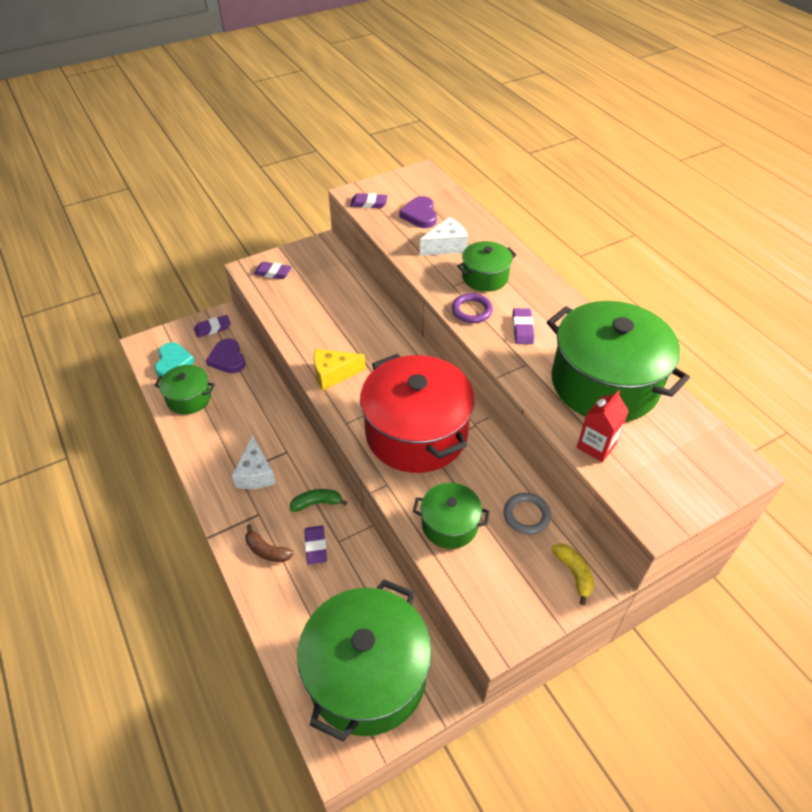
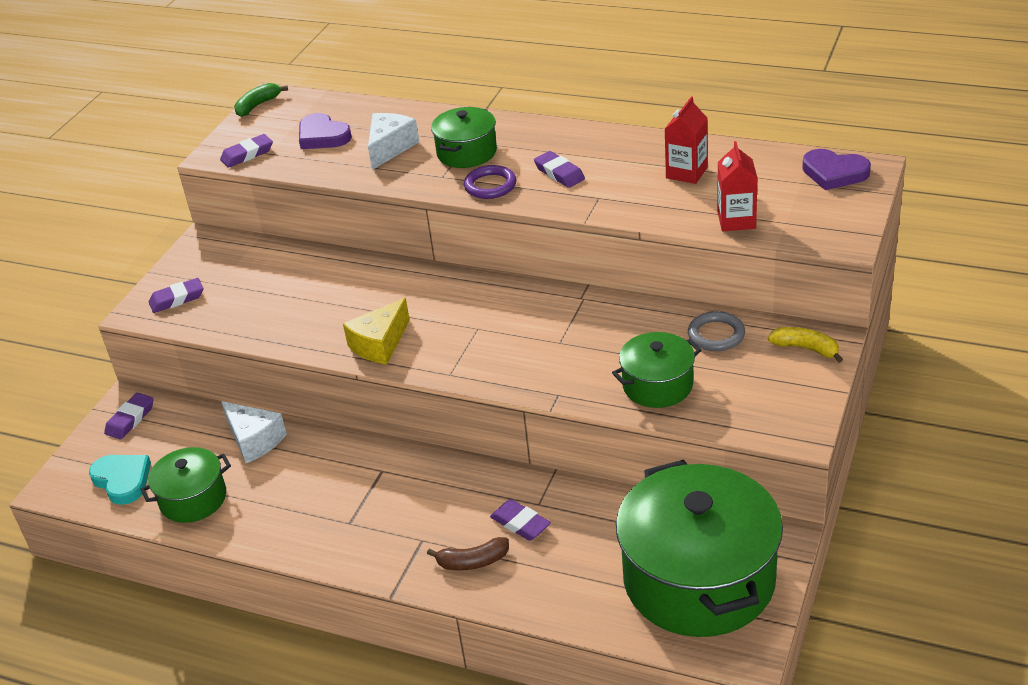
camera: 35 degrees left, 10 degrees down
purple heart [206,338,246,373] -> purple heart moved to [802,149,871,190]
white cheese [232,435,276,489] -> white cheese moved to [221,401,287,463]
green banana [290,489,347,512] -> green banana moved to [234,83,288,117]
red pot [360,354,475,473] -> none
green pot [547,301,690,422] -> red carton [665,96,708,184]

